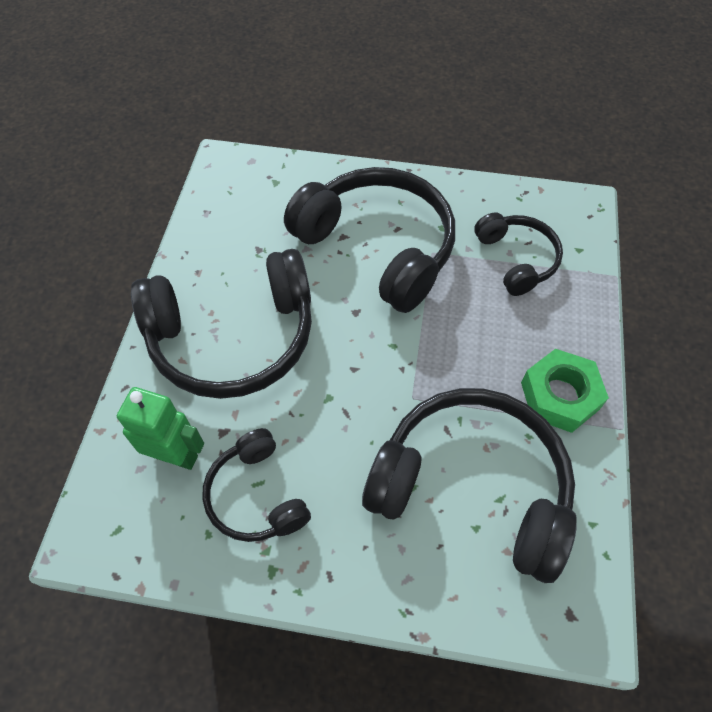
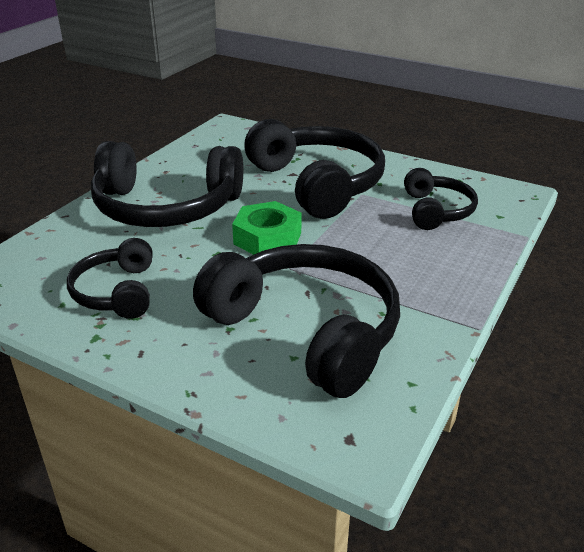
camera: 20 degrees right, 25 degrees down
green robot [117,387,204,470] -> none
green nut [521,349,609,433] -> green nut moved to [232,201,302,255]

